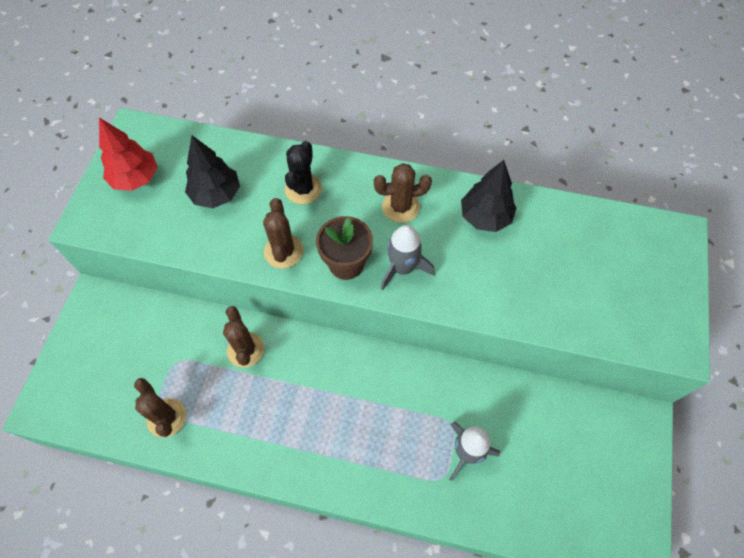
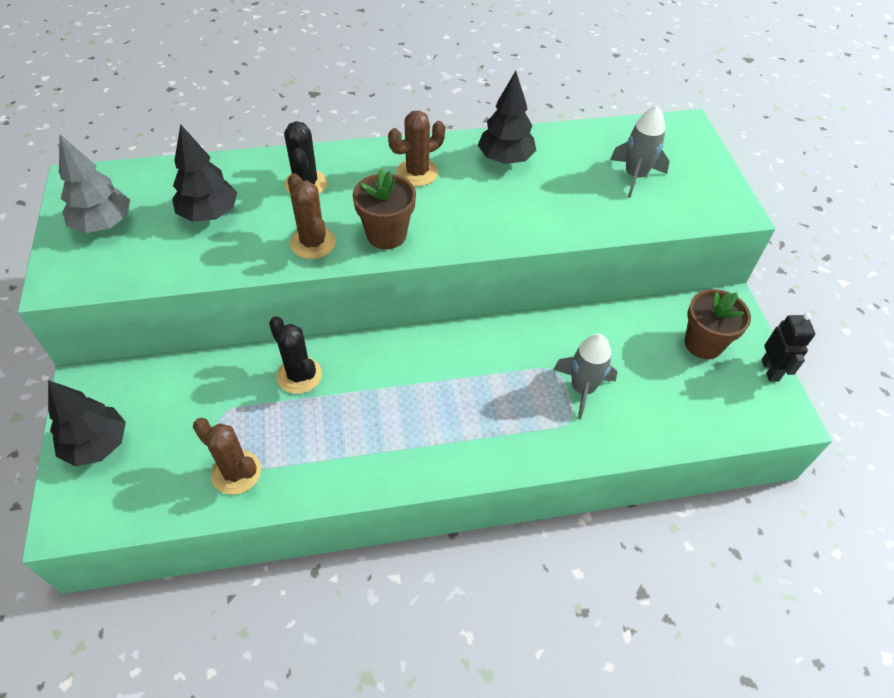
camera: 25 degrees left, 10 degrees down
red tree [99,118,157,191] -> grey tree [59,134,130,233]
brown cactus [223,306,264,368] -> black cactus [269,316,322,394]
grey rocket [381,225,435,291] -> grey rocket moved to [610,106,670,198]
none -> black tree [48,380,126,467]
none -> brown flower pot [685,289,751,359]
none -> black robot [761,313,815,382]

